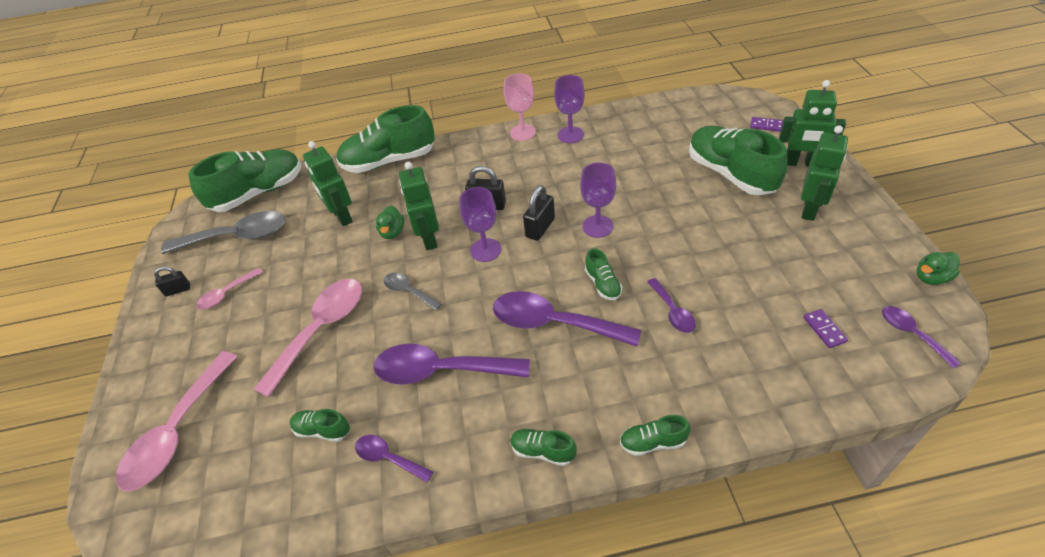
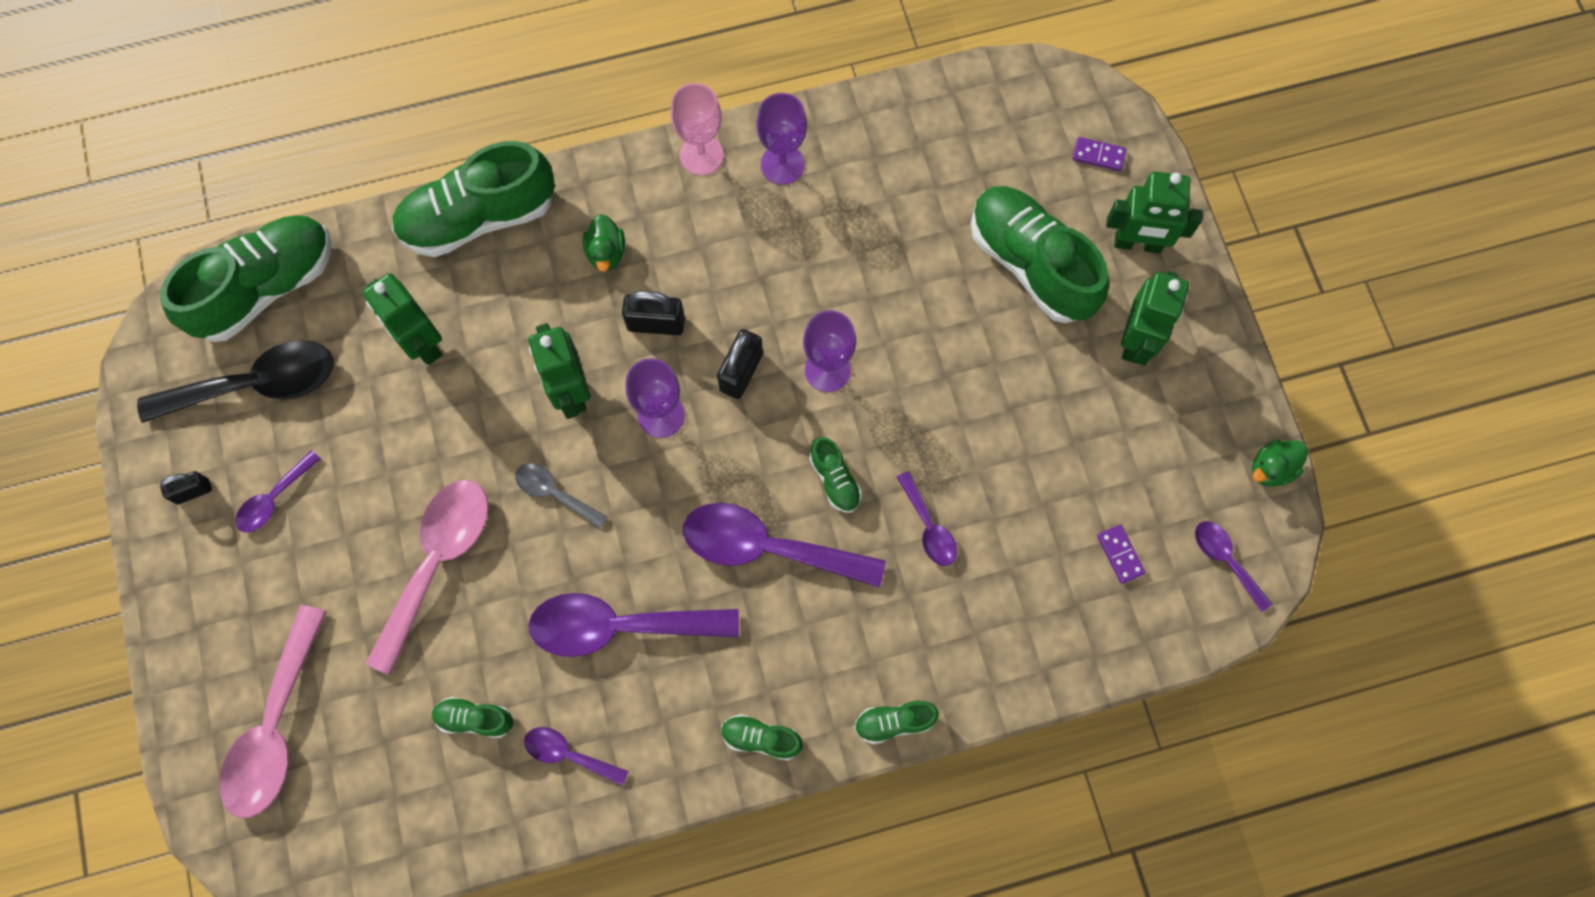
camera: 10 degrees left, 25 degrees up
grey spoon [161,211,285,254] -> black spoon [137,340,334,423]
pink spoon [196,268,263,310] -> purple spoon [235,450,321,533]
green duck [376,205,404,239] -> green duck moved to [583,214,625,272]

